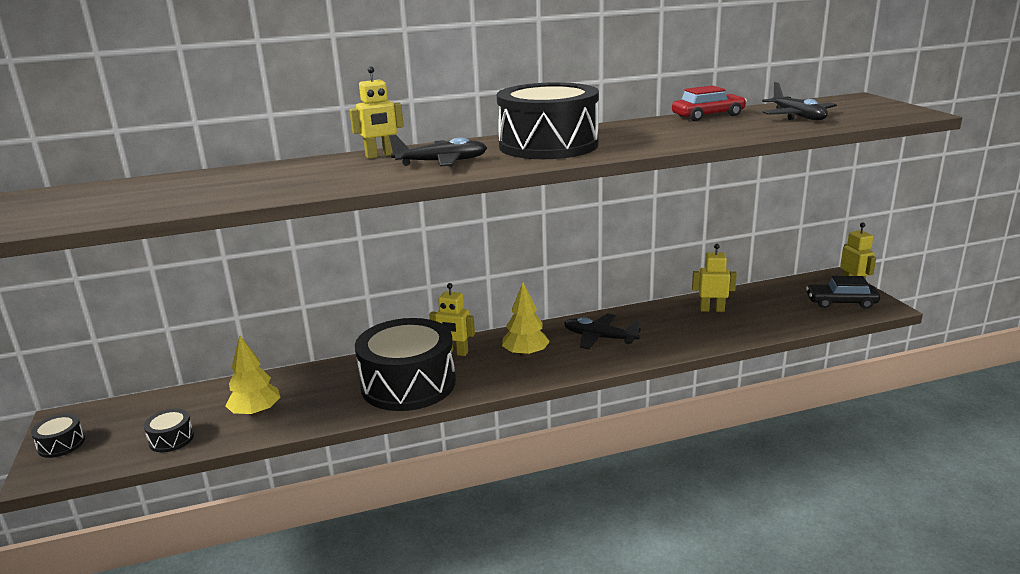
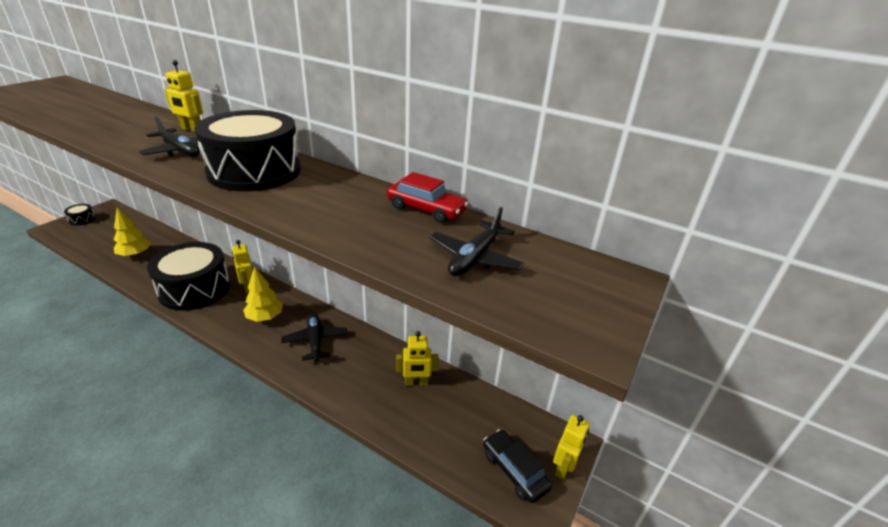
camera: 45 degrees right, 10 degrees up
black drum [144,409,194,452] -> none
yellow robot [692,244,737,312] -> yellow robot turned 120 degrees clockwise [396,331,439,386]

